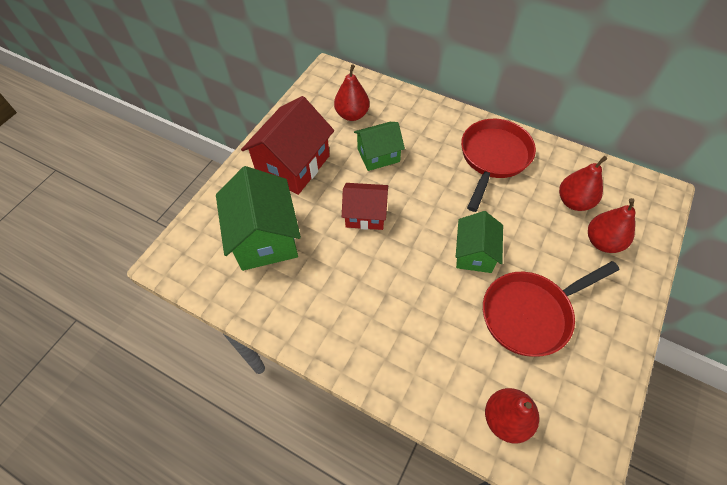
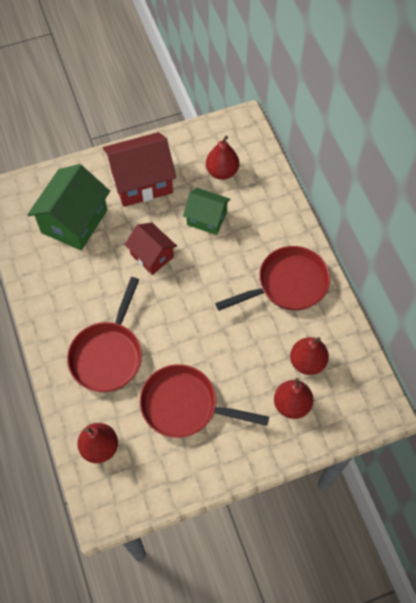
camera: 40 degrees right, 5 degrees up
green house [456,211,503,273] -> none
none -> red pan [67,277,142,392]

